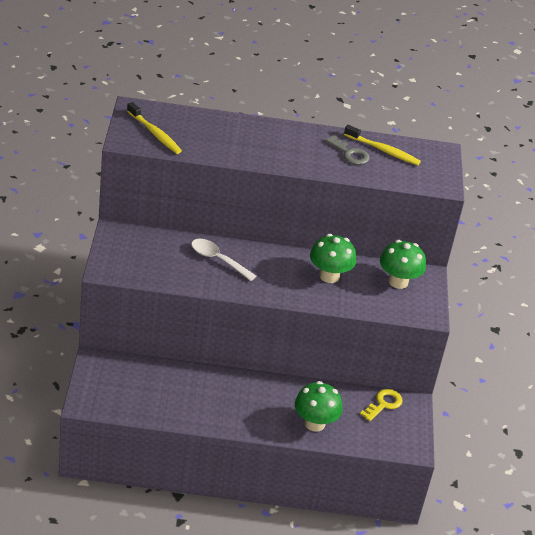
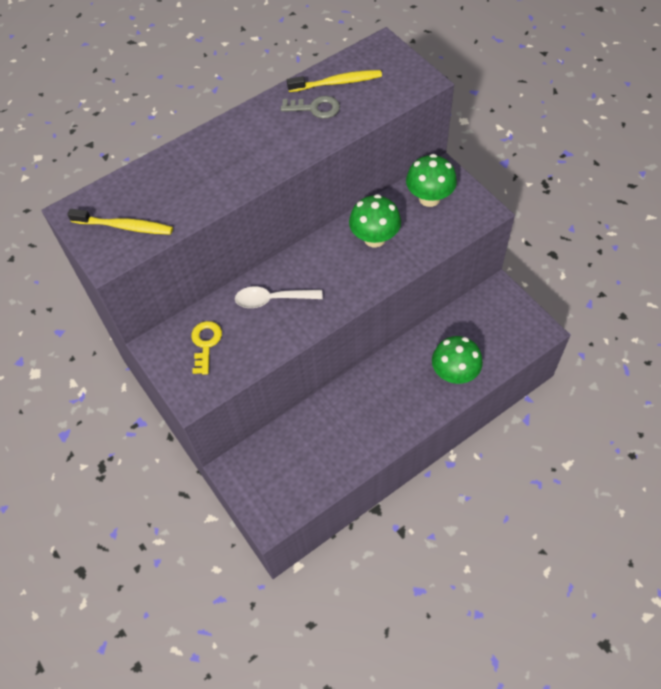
camera: 30 degrees left, 20 degrees up
yellow key [360,389,403,421] -> yellow key moved to [191,321,222,375]

